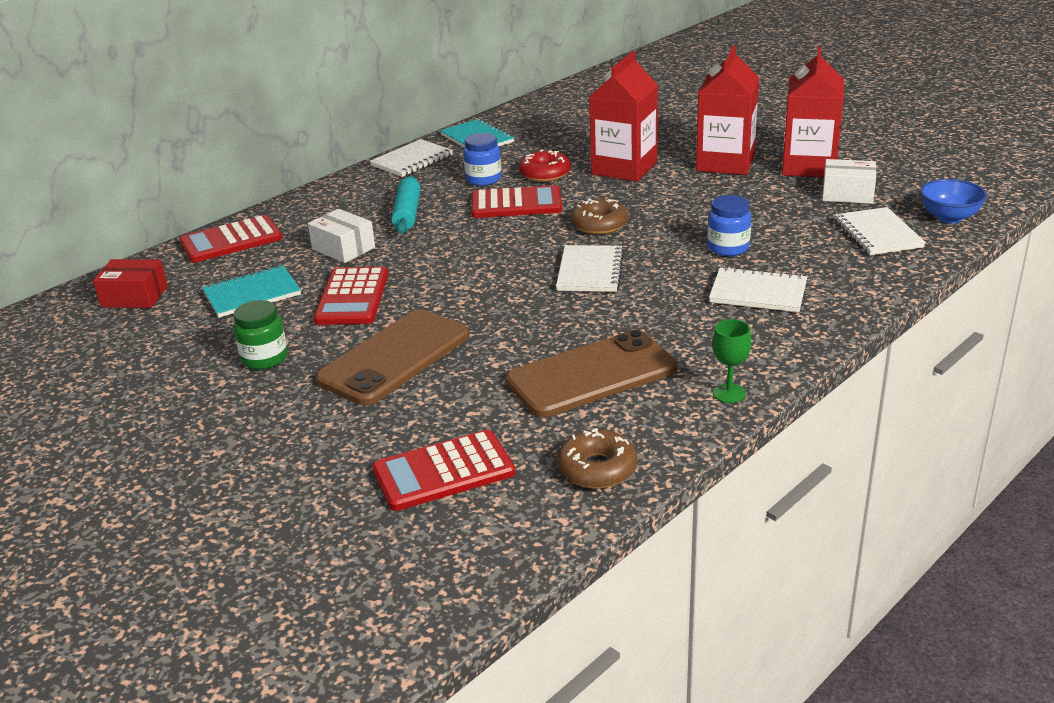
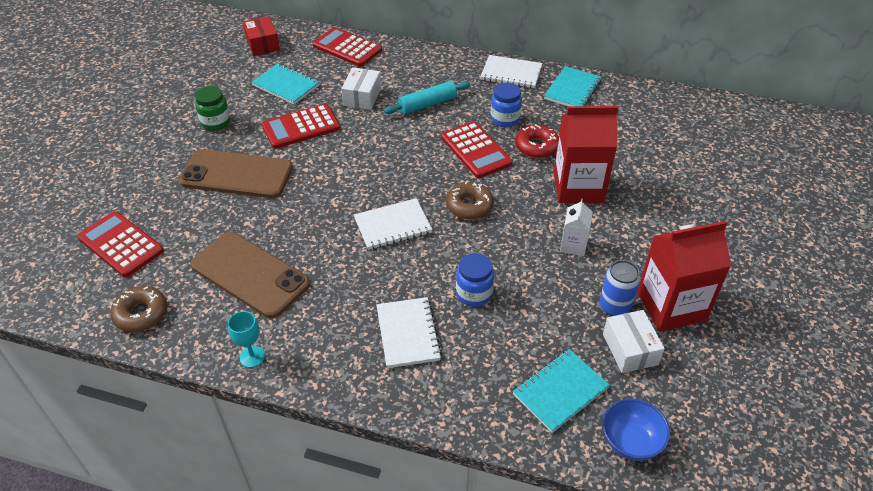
camera: 60 degrees right, 15 degrees up
red carton [696,45,759,175] -> none
green goblet [713,319,751,403] -> turquoise goblet [228,311,265,368]
white notebook [835,207,926,255] -> turquoise notebook [512,349,610,433]
none -> white carton [560,199,593,256]
none -> blue can [600,260,640,316]

